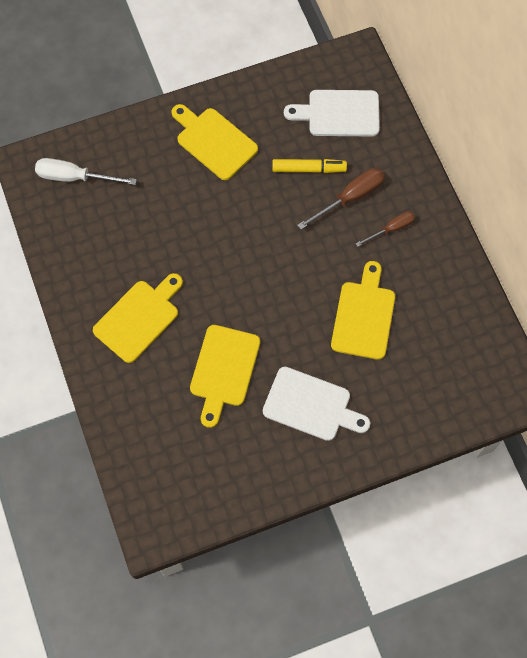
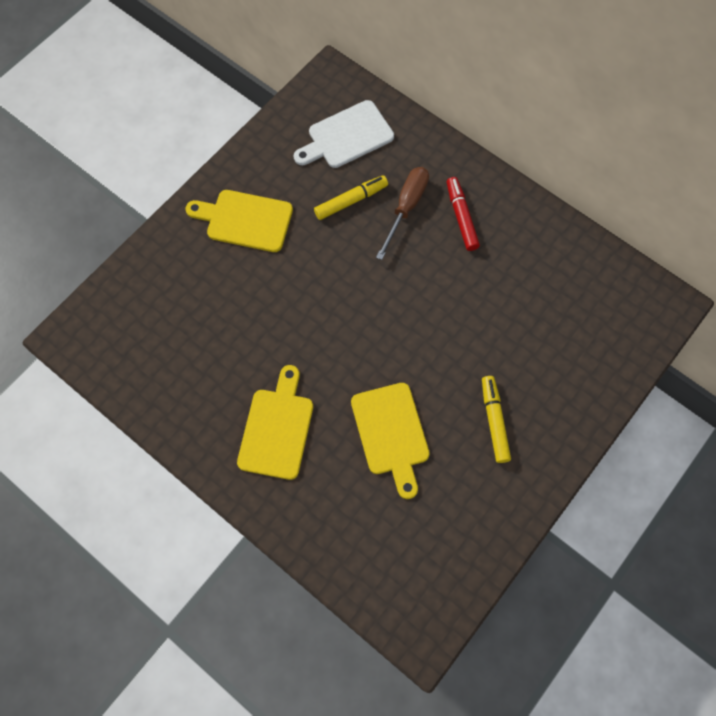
camera: 30 degrees left, 0 degrees up
white screwdriver [35,158,137,185] -> none
white cutting board [263,367,370,441] -> yellow marker [482,376,511,463]
yellow cutting board [331,261,395,360] -> none
brown screwdriver [355,211,415,247] -> red marker [447,177,480,251]

